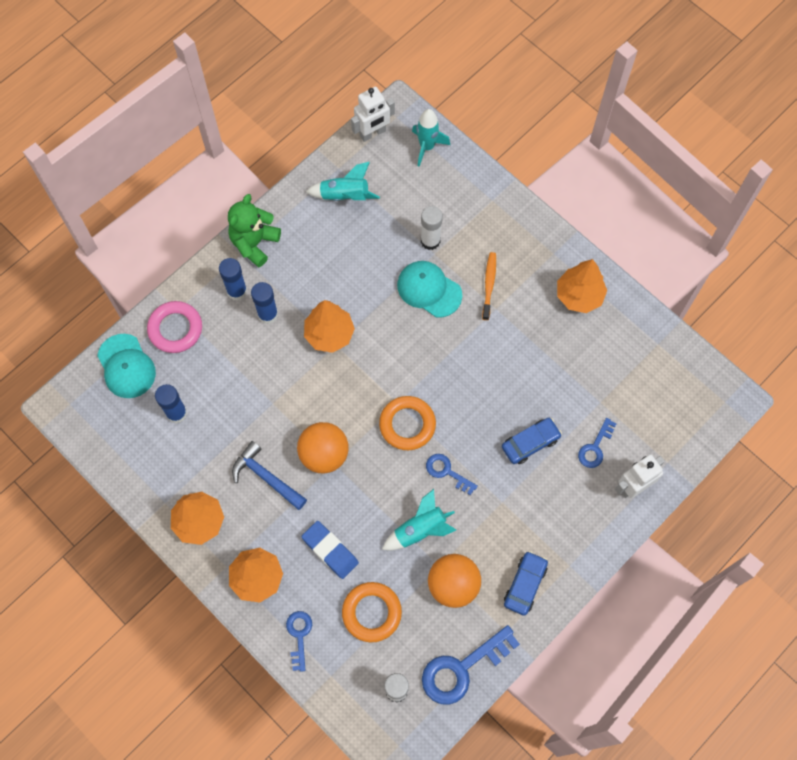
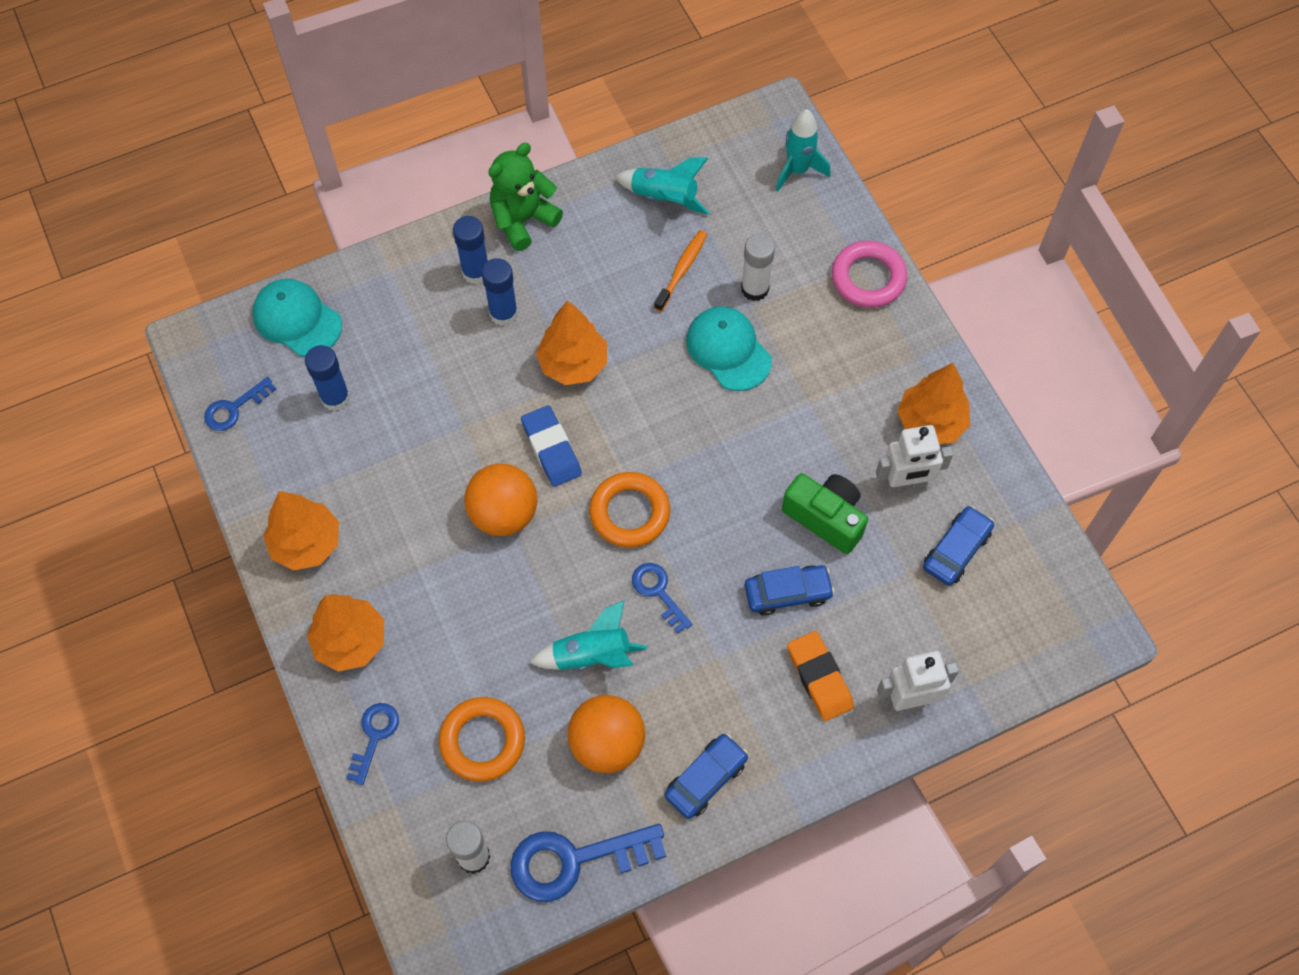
camera: 20 degrees right, 5 degrees down
turquoise cap [97,334,156,398] -> turquoise cap turned 135 degrees clockwise [252,279,342,357]
pink ring [147,301,202,353] -> pink ring moved to [832,241,907,308]
blue hammer [232,441,307,510] -> none
blue eraser [301,521,359,579] -> blue eraser moved to [521,405,582,487]
white robot [351,87,395,142] -> white robot moved to [876,425,953,493]
orange toothbrush [482,252,496,320] -> orange toothbrush moved to [654,230,707,312]
blue key [578,418,616,468] -> blue key moved to [204,377,276,431]
none -> green camera [782,473,868,554]
none -> orange eraser [787,631,854,721]
none -> blue car [923,506,994,586]

